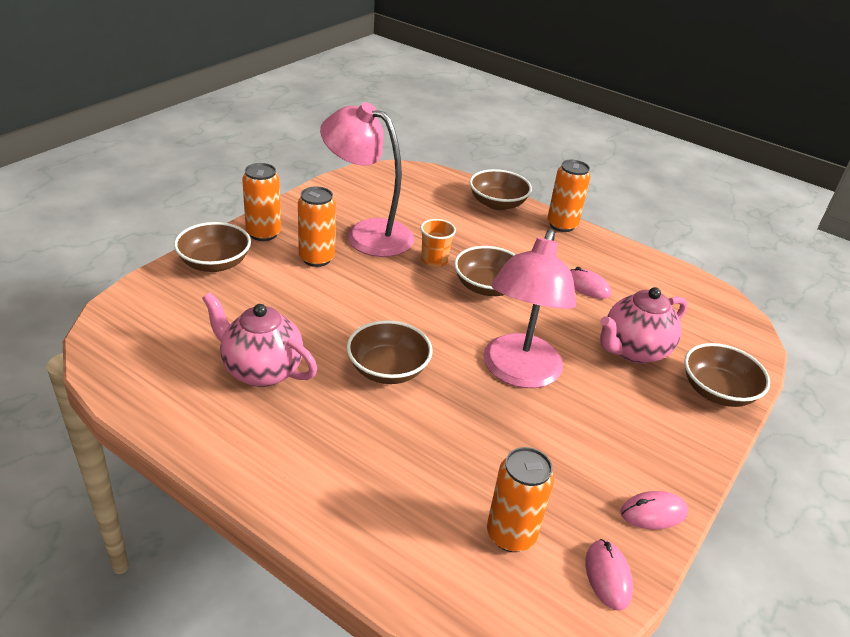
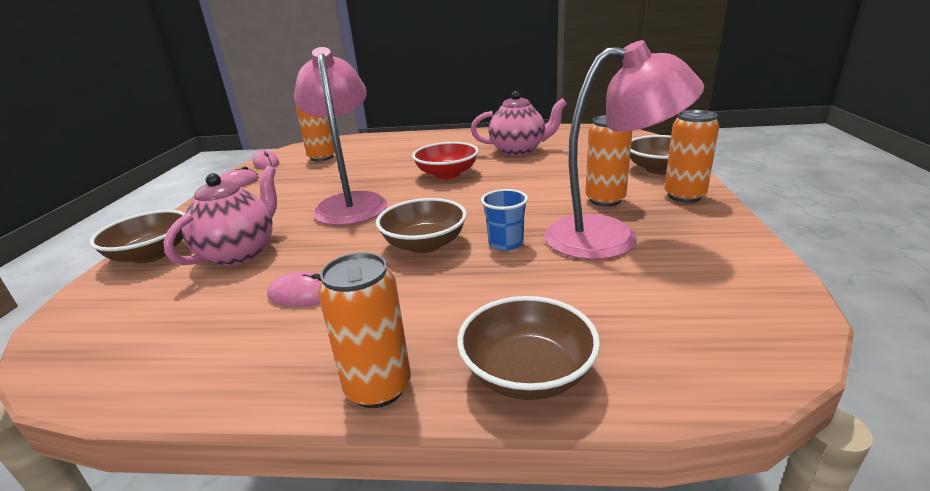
camera: 155 degrees right, 10 degrees down
brown bowl [347,320,432,384] -> red bowl [412,142,479,179]
orange cup [420,219,456,267] -> blue cup [481,189,528,251]

